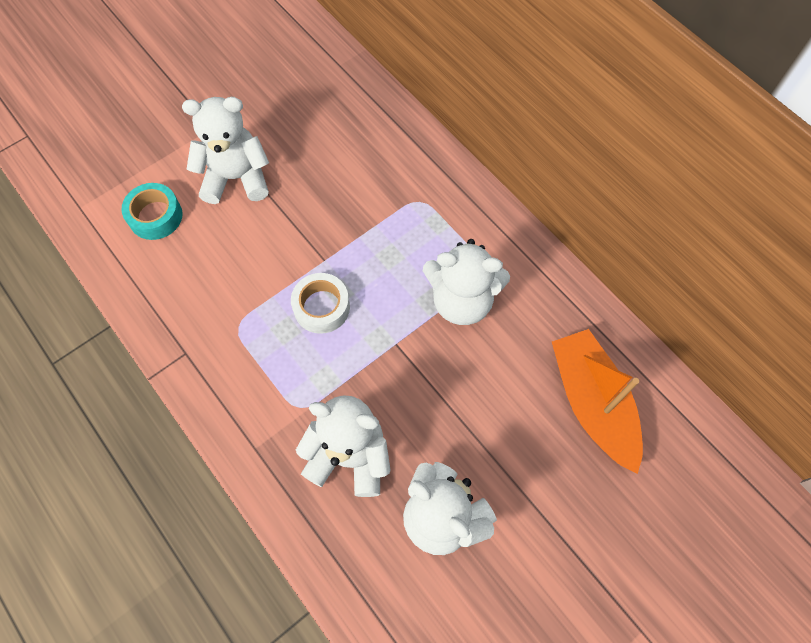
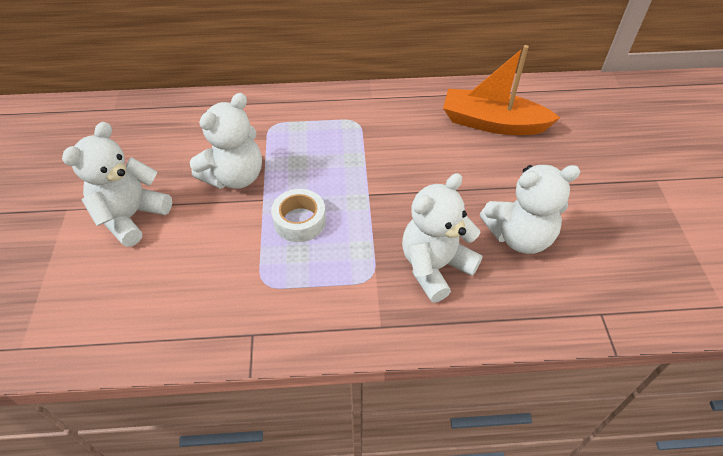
camera: 55 degrees left, 15 degrees down
turquoise tape [122,183,183,240] -> none
white teddy bear [423,239,510,325] -> white teddy bear moved to [190,93,262,189]

